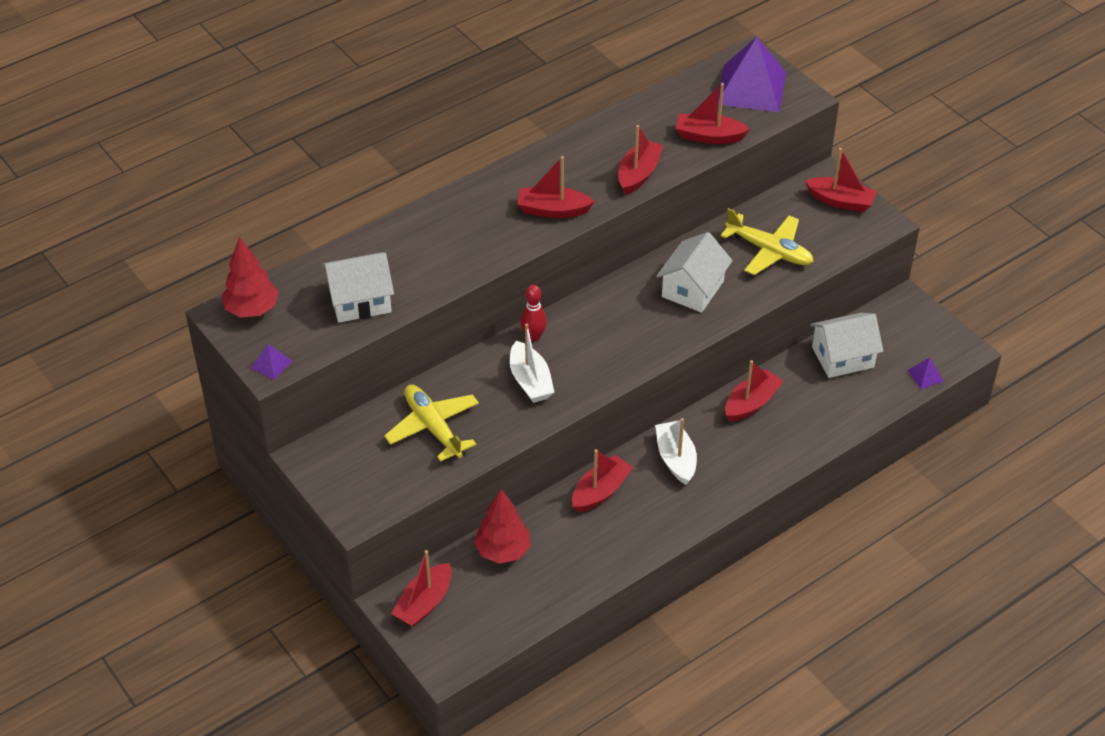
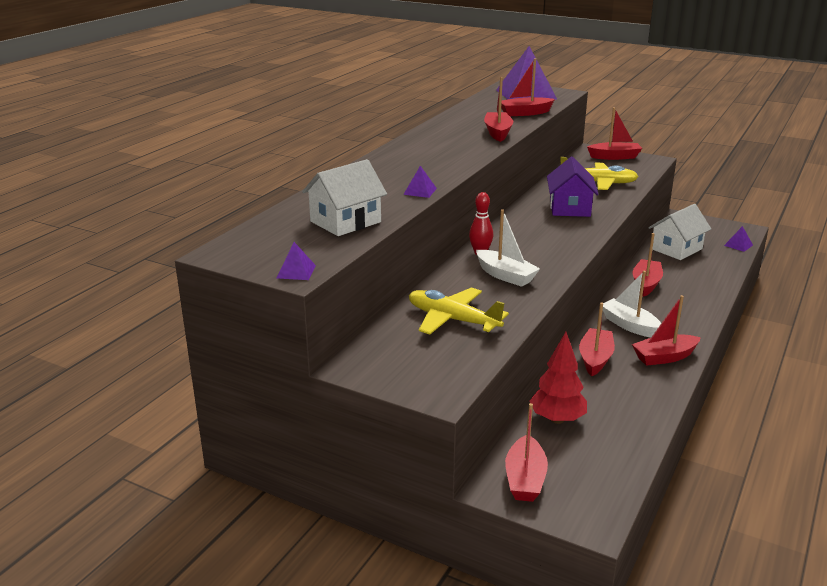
camera: 25 degrees left, 20 degrees down
red tree [221,237,279,317] -> none
red boat [517,156,595,218] -> red boat moved to [632,295,701,366]
white house [656,232,733,313] -> purple house [547,157,599,217]
none -> purple pyramid [403,166,437,198]

